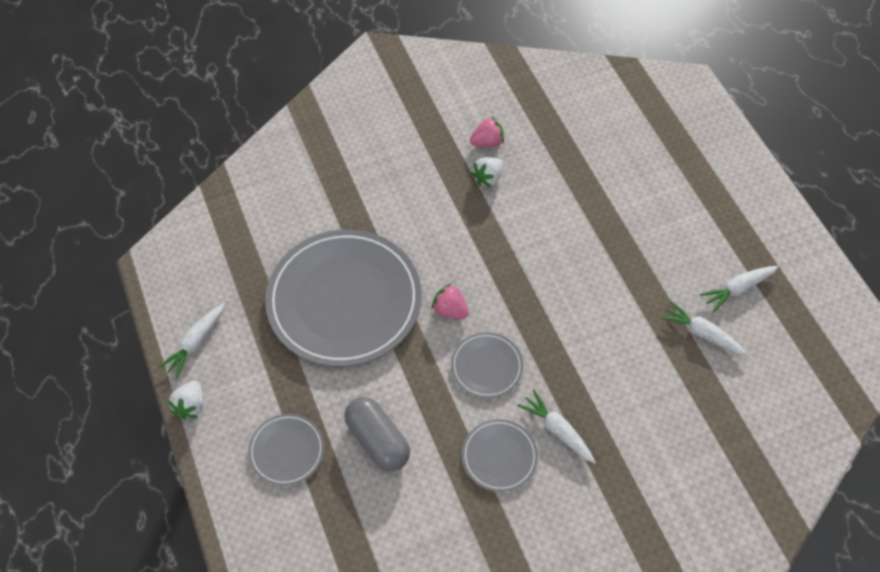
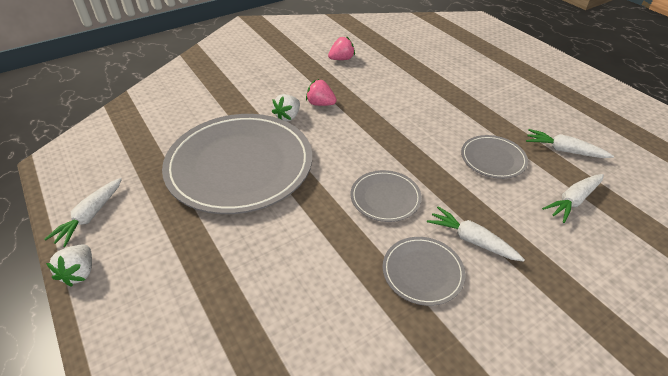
camera: 10 degrees left, 15 degrees down
grey plate [248,414,324,486] -> grey plate moved to [461,135,528,179]
grey capsule [344,397,410,471] -> none
pink strawberry [432,283,469,319] -> pink strawberry moved to [306,79,337,106]
white strawberry [471,157,503,187] -> white strawberry moved to [272,94,300,121]
white carrot [700,266,778,312] -> white carrot moved to [542,174,604,223]

